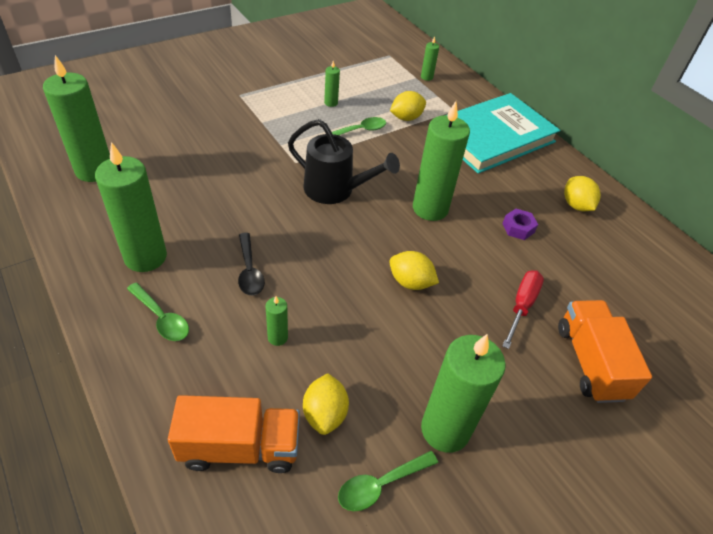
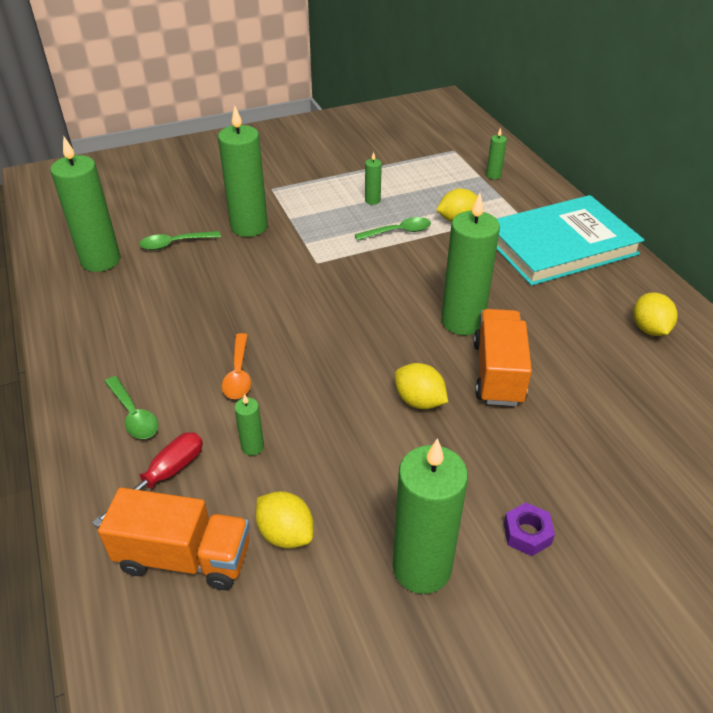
camera: 15 degrees right, 5 degrees down
green candle [95,142,167,272] -> green candle moved to [218,106,268,237]
black spoon [238,233,265,295] -> orange spoon [222,333,251,399]
black watering can [288,119,400,204] -> none
yellow lemon [303,373,349,435] -> yellow lemon turned 60 degrees counterclockwise [255,491,314,548]
green spoon [338,451,438,511] -> green spoon moved to [139,231,221,250]
purple nut [502,209,538,240] -> purple nut moved to [504,502,555,556]
red screwdriver [502,270,544,349] -> red screwdriver moved to [92,432,203,527]
orange truck [558,300,652,403] -> orange truck moved to [473,309,532,406]

